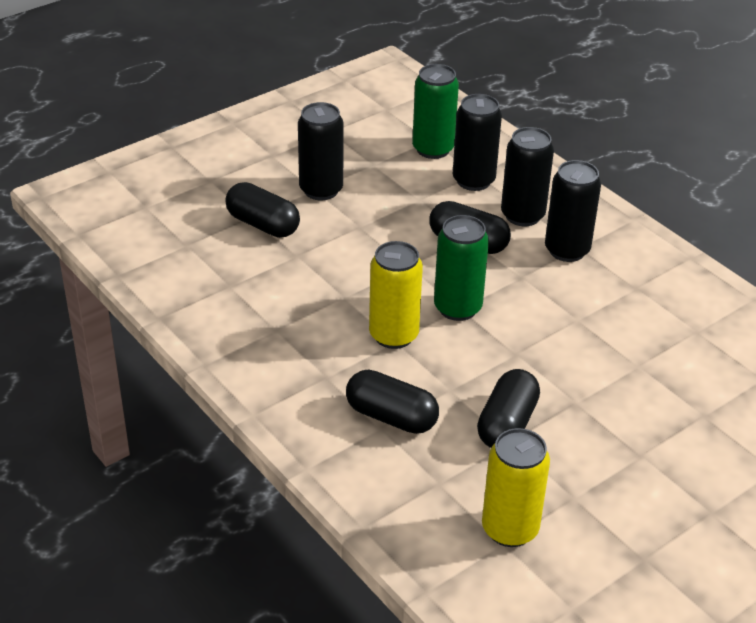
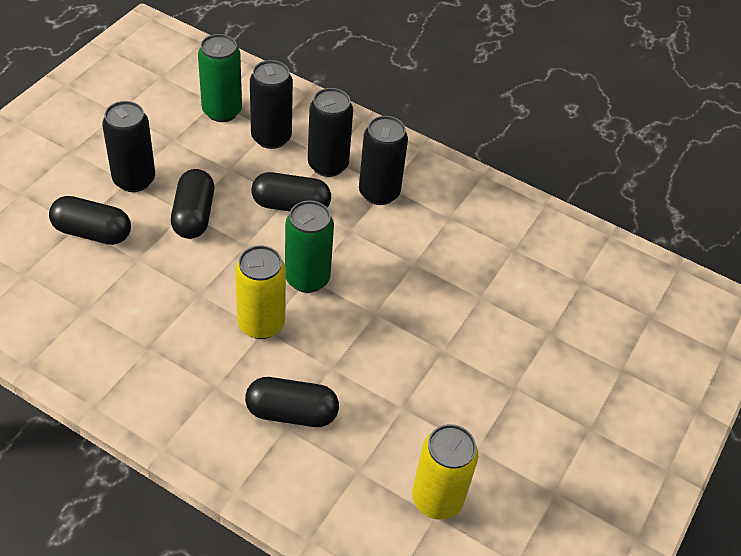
camera: 25 degrees left, 10 degrees up
black capsule [477,369,540,448] -> black capsule moved to [171,169,214,239]

